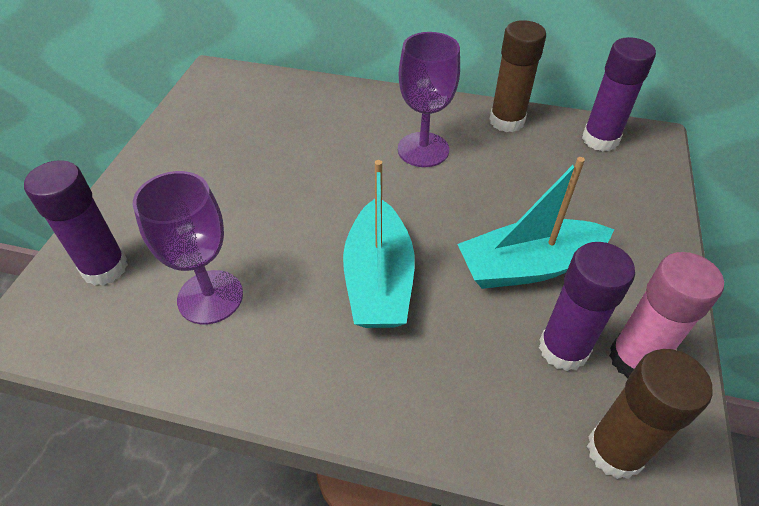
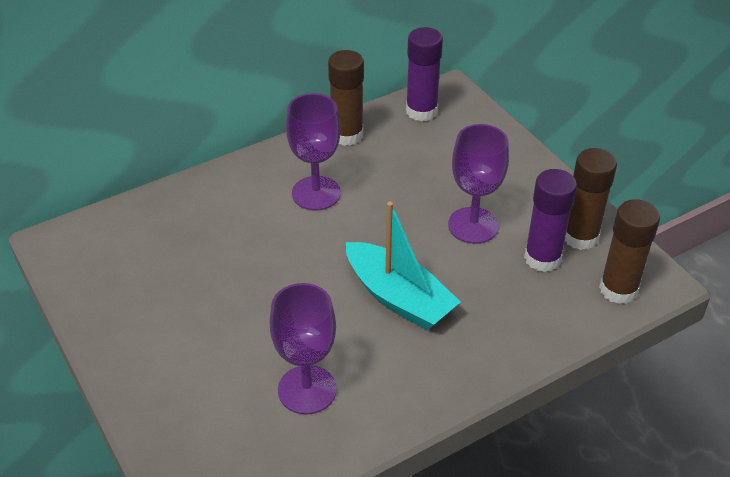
camera: 45 degrees left, 5 degrees down
purple glue stick [24,160,128,286] -> none
turquoise boat [458,157,614,289] -> purple goblet [448,124,509,244]
pink glue stick [609,252,724,379] -> brown glue stick [565,148,617,250]

